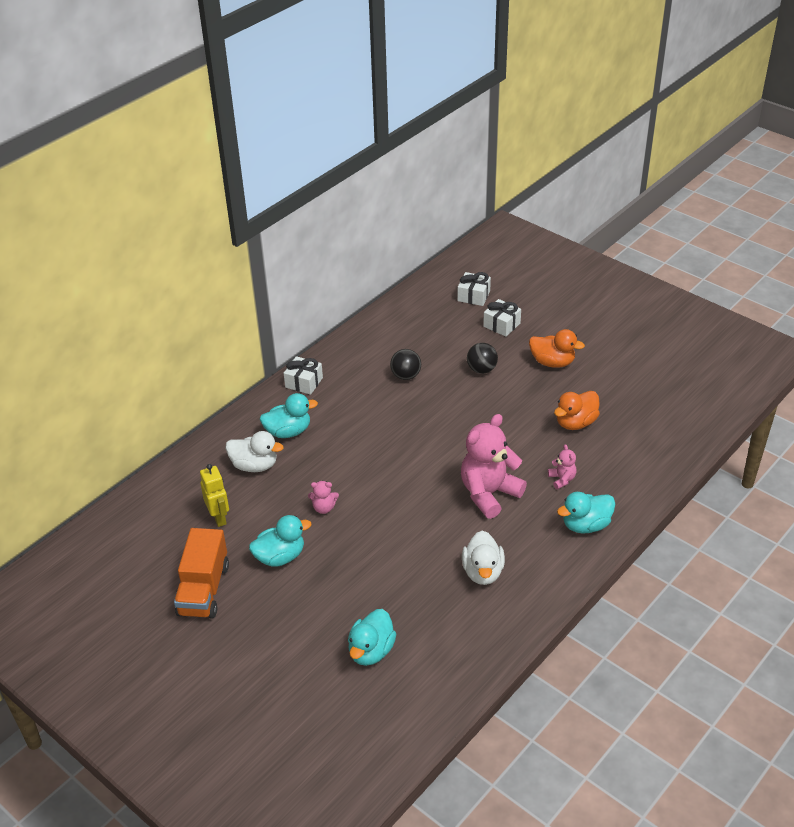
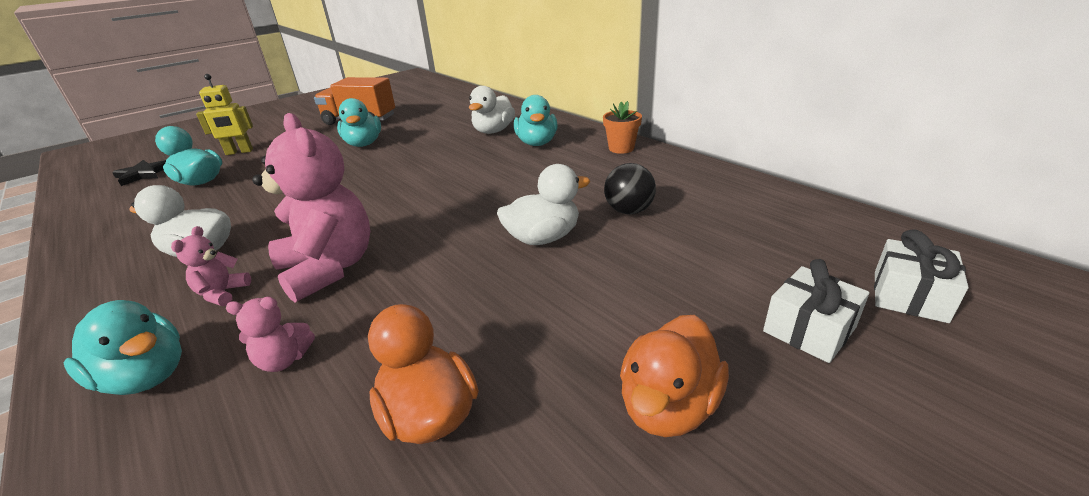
camera: 100 degrees right, 10 degrees down
yellow robot [200,464,229,527] -> yellow robot moved to [196,74,253,155]
white gift [284,356,323,395] -> orange flower pot [603,101,642,154]
pink teddy bear [308,481,339,514] -> pink teddy bear moved to [171,226,251,306]
black ball [467,343,498,374] -> none
turquoise duck [557,492,615,534] -> turquoise duck turned 135 degrees clockwise [63,300,182,395]
none -> black star [112,160,166,186]
none -> white duck [497,164,590,245]

